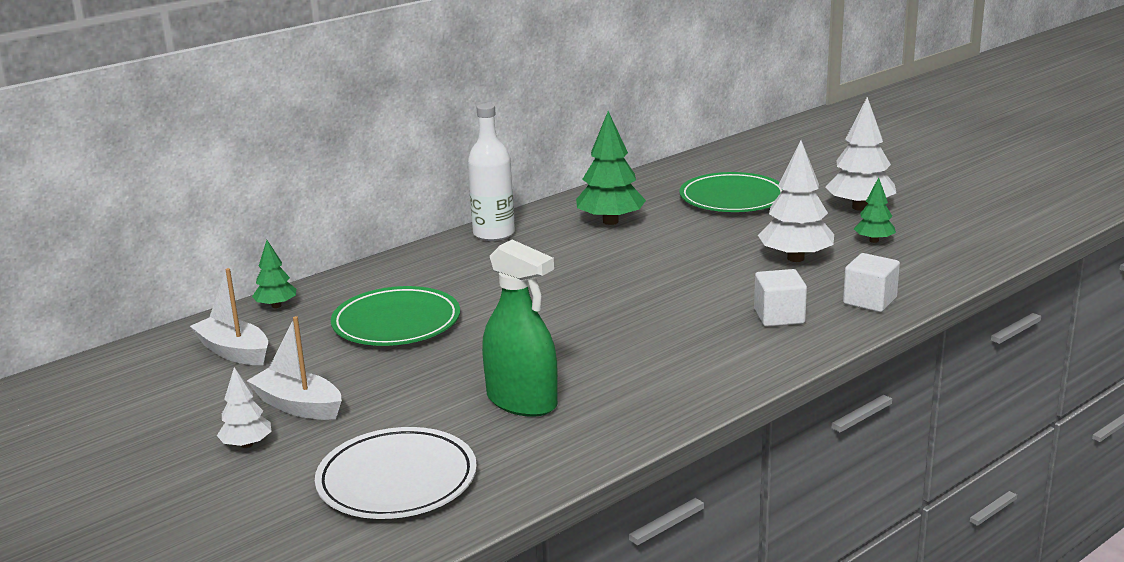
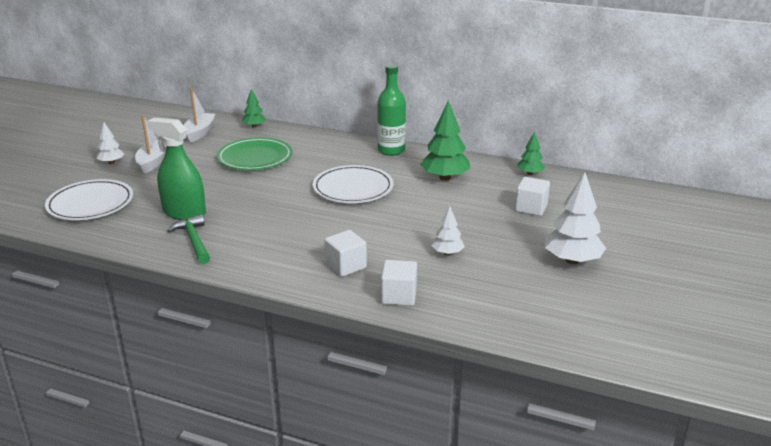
camera: 60 degrees right, 5 degrees up
white bottle [468,103,515,241] -> green bottle [377,64,406,156]
green spray bottle [482,240,558,417] -> green spray bottle turned 105 degrees clockwise [147,118,206,220]
green plate [679,172,782,212] -> white cube [515,177,550,216]
white tree [758,140,834,262] -> white tree [431,206,465,255], size x0.56
green tree [854,177,896,243] -> green tree moved to [517,132,545,175]
none -> green hammer [167,215,210,264]
none -> white plate [313,165,393,203]

